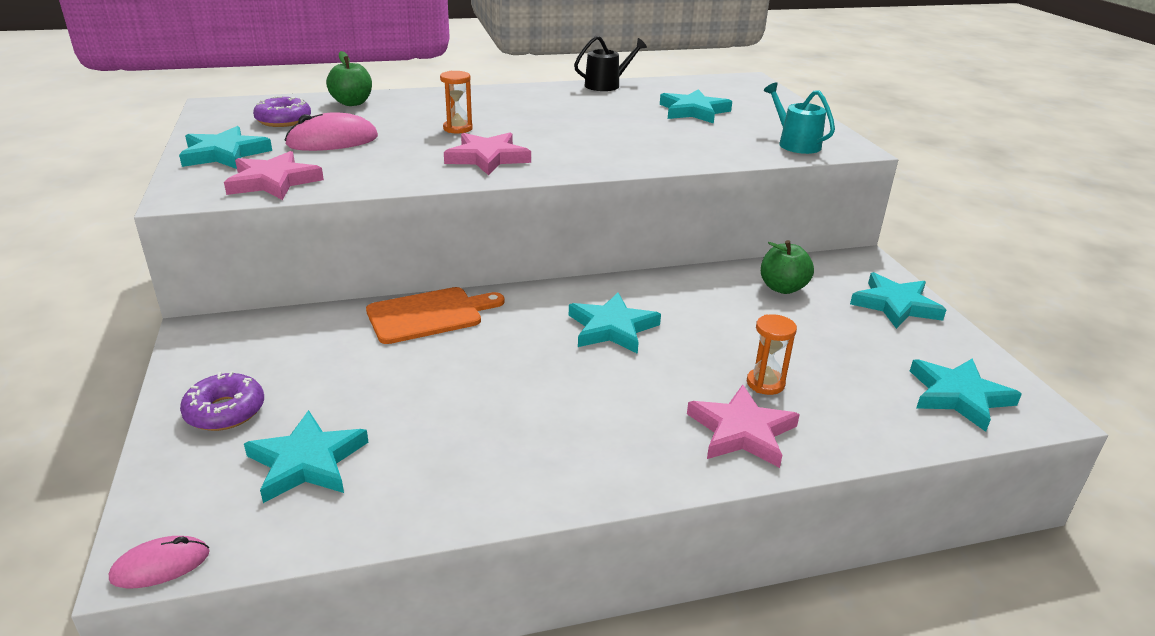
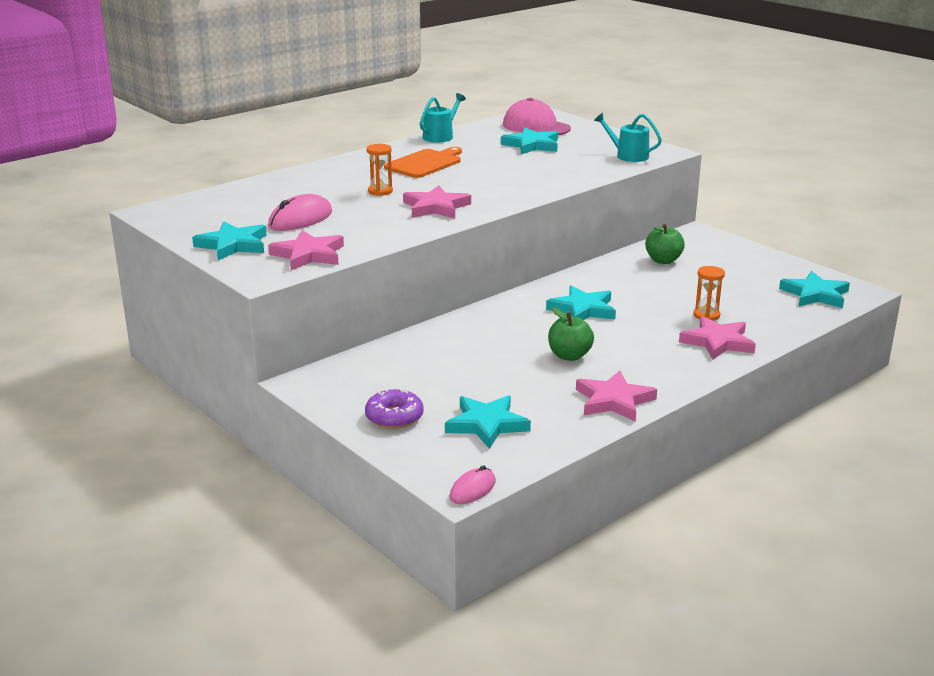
camera: 25 degrees left, 5 degrees down
purple donut [253,96,311,127] -> none
green apple [326,51,372,106] -> green apple moved to [548,307,594,361]
orange cutting board [366,287,505,344] -> orange cutting board moved to [384,147,462,178]
black watering can [574,36,647,91] -> turquoise watering can [420,93,466,143]
turquoise star [850,272,946,329] -> none
none -> pink cap [503,98,571,135]
none -> pink star [576,371,657,422]

